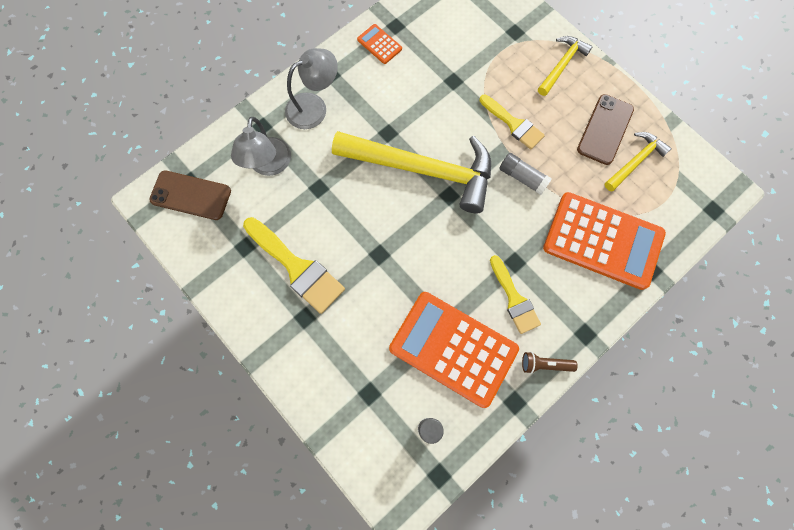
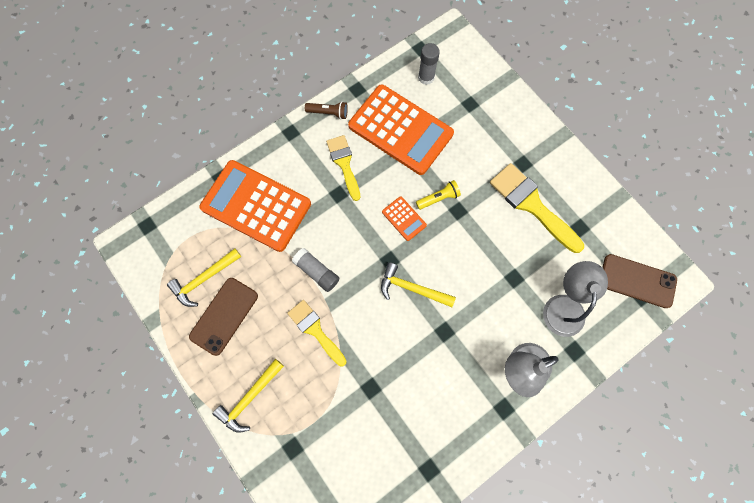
camera: 175 degrees left, 0 degrees up
yellow hammer [332,131,491,213] -> yellow hammer [381,262,456,307], size x0.48
orange calculator [357,24,402,64] -> orange calculator moved to [382,196,427,241]
none -> yellow flashlight [416,180,461,210]

